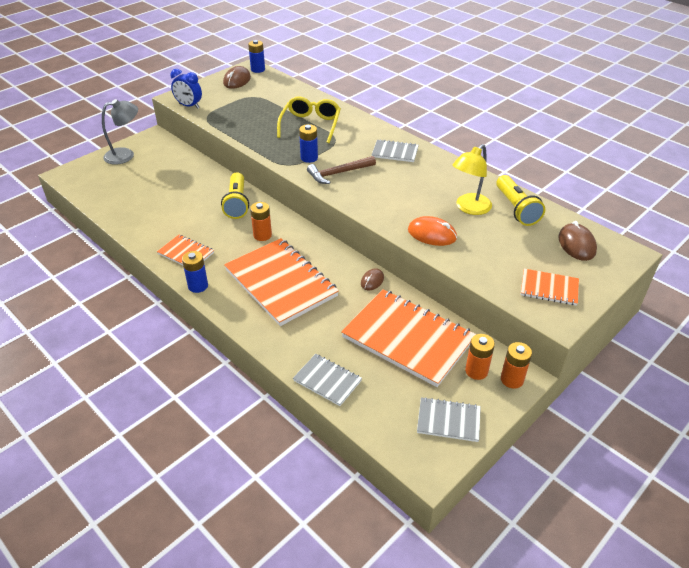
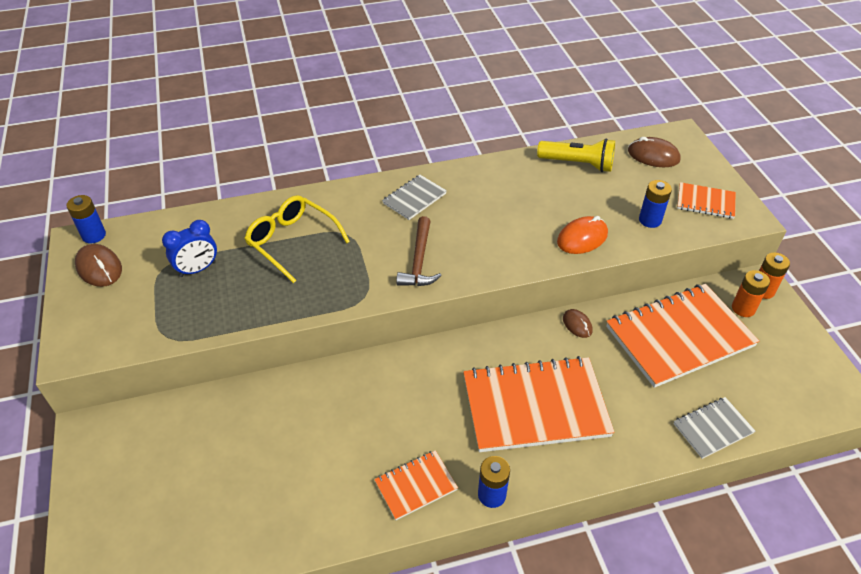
camera: 60 degrees left, 5 degrees up
grey lamp [102,99,138,164] -> none
blue clock [170,69,202,109] -> blue clock moved to [162,220,217,277]
yellow flashlight [221,172,249,219] -> none
orange battery [250,202,272,241] -> none
blue battery [299,124,318,163] -> blue battery moved to [639,180,672,228]
grey notebook [417,397,481,442] -> none
yellow lamp [453,144,492,215] -> none
orange notebook [521,269,579,306] -> orange notebook turned 60 degrees clockwise [677,182,736,219]

